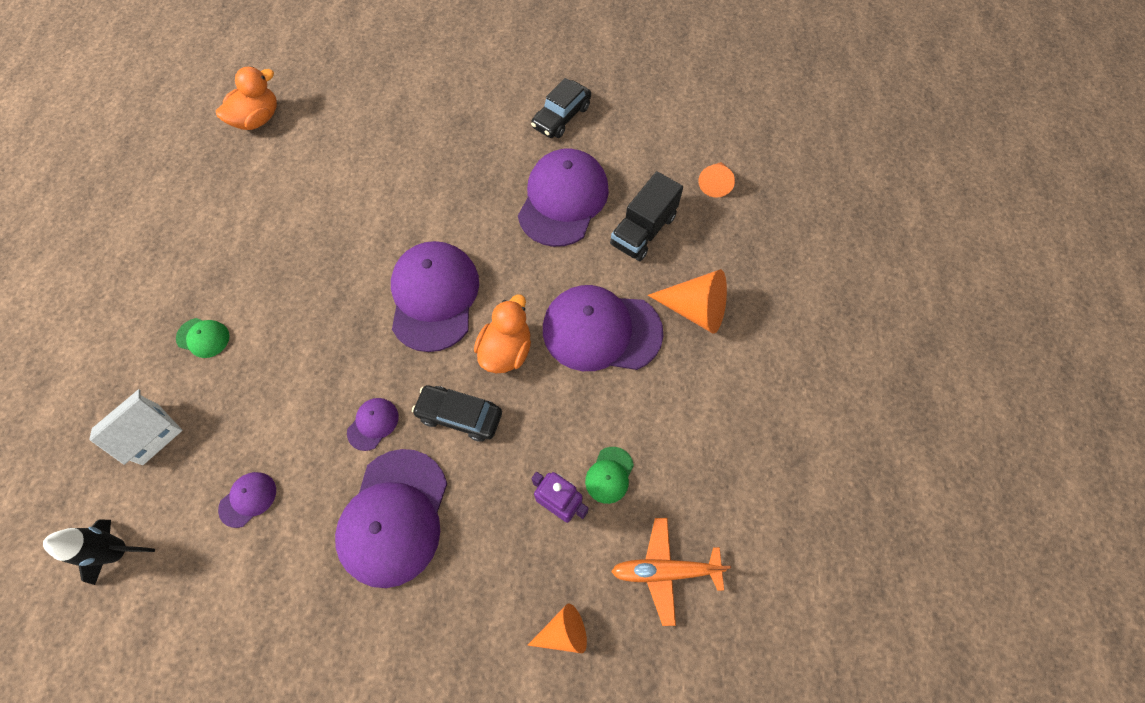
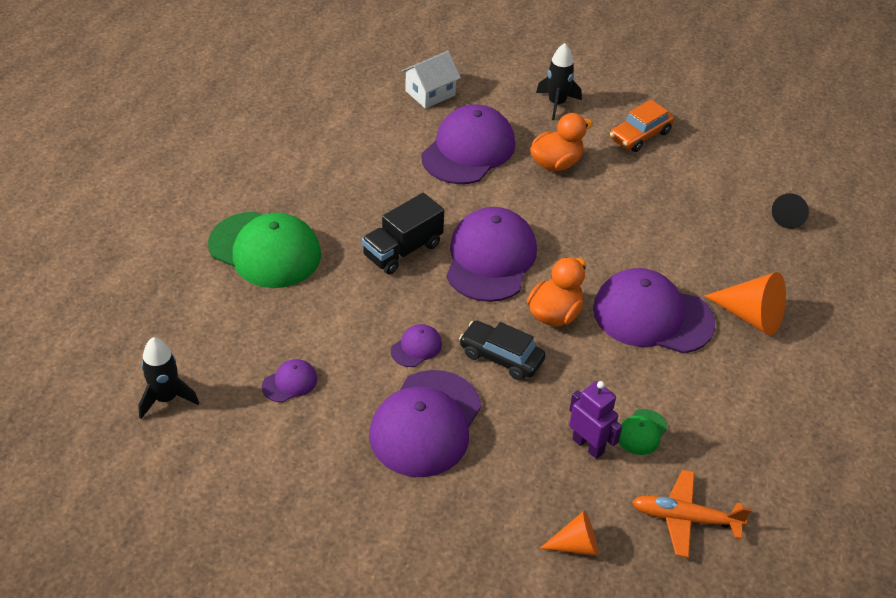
camera: 10 degrees right, 20 degrees down
white house [89,389,182,465] -> white house moved to [401,51,461,109]
green cap [176,318,229,358] -> green cap [208,212,321,288], size x2.27
orange duck [216,67,277,130] -> orange duck moved to [530,113,593,171]
purple cap [518,148,609,247] -> purple cap moved to [421,104,515,184]
black car [531,78,591,138] -> orange car [610,100,674,152]
black truck [610,171,683,261] -> black truck moved to [362,193,444,274]
orange cone [698,162,735,198] -> black cone [772,193,809,229]
none -> black rocket [536,43,582,120]

